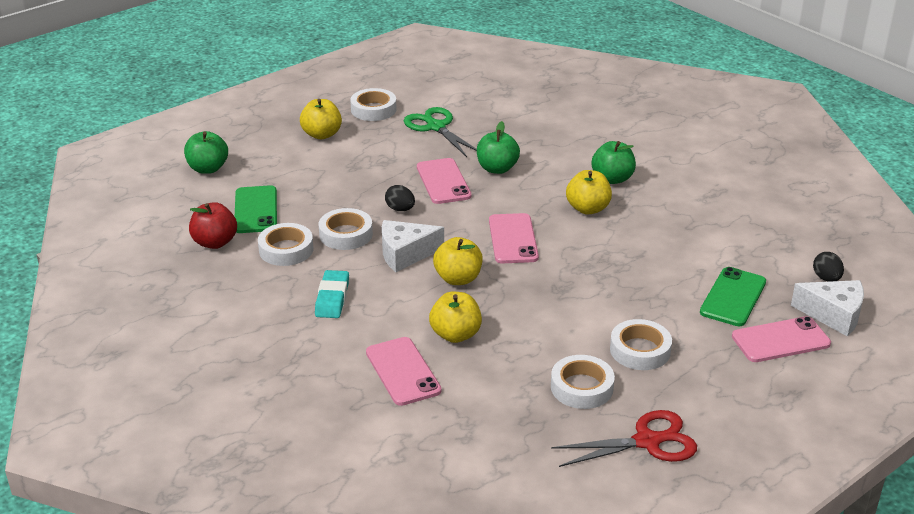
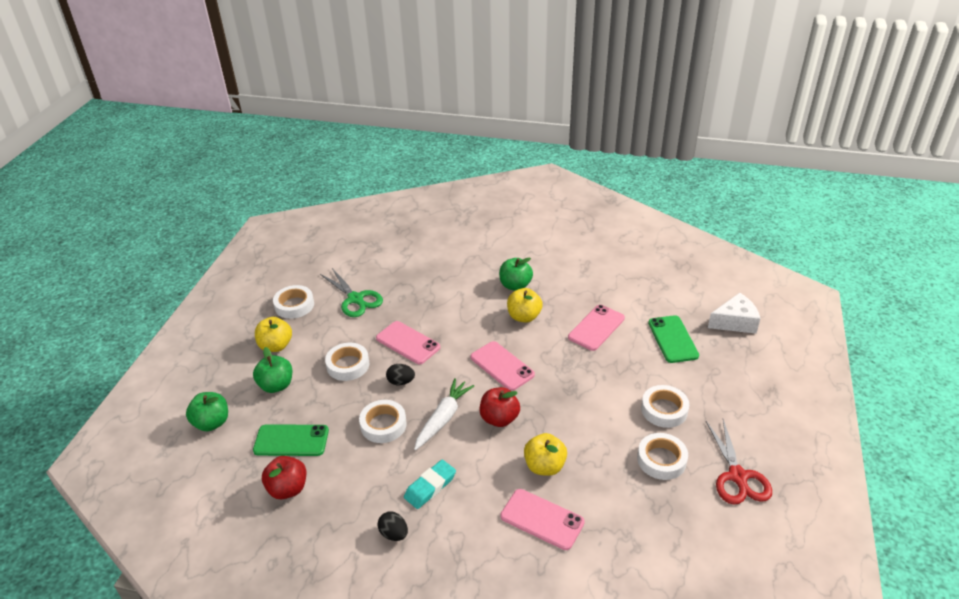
camera: 35 degrees left, 5 degrees up
green phone [235,185,277,233] -> green phone turned 45 degrees counterclockwise [253,424,329,456]
white tape [258,223,313,266] -> white tape moved to [325,343,369,381]
turquoise eraser [315,270,349,318] -> turquoise eraser turned 75 degrees clockwise [404,460,456,509]
white cheese [382,220,444,272] -> white carrot [414,378,474,450]
green scissors [404,107,477,157] -> green scissors turned 150 degrees counterclockwise [320,268,383,317]
yellow apple [433,237,483,285] -> red apple [480,387,520,427]
green apple [477,121,520,174] -> green apple moved to [253,347,292,393]
red scissors [551,410,697,467] -> red scissors turned 135 degrees clockwise [706,419,772,505]
pink phone [732,316,831,362] -> pink phone moved to [568,305,625,351]
black egg [813,252,844,282] -> black egg moved to [378,512,408,541]

